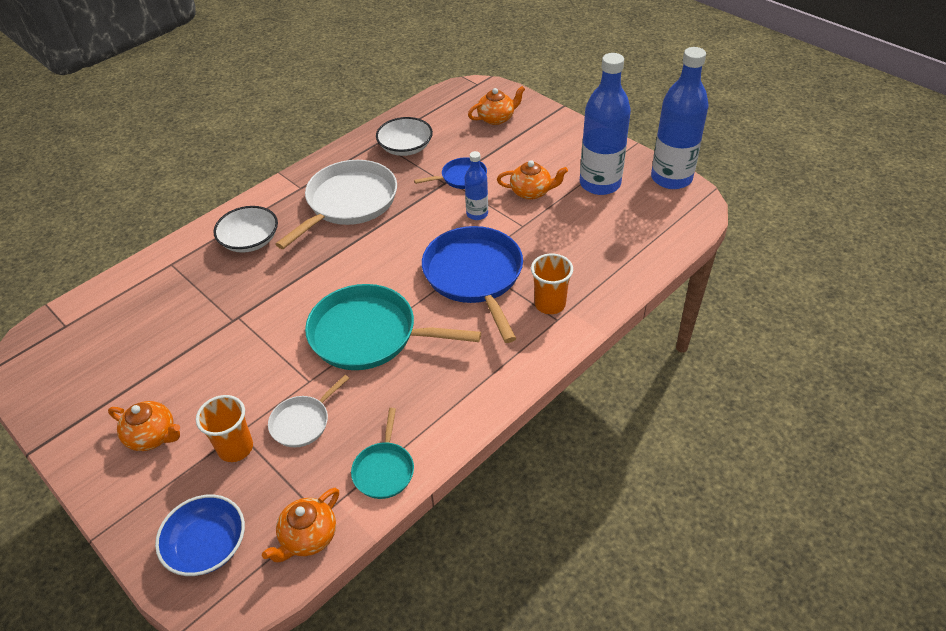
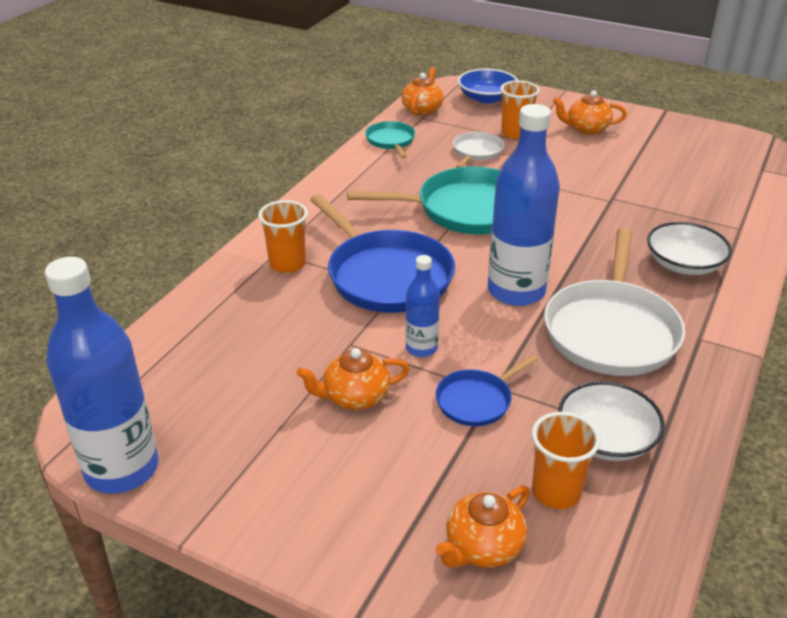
camera: 160 degrees right, 10 degrees down
blue bottle [580,53,631,195] -> blue bottle moved to [488,104,560,306]
none -> orange cup [532,412,600,509]

